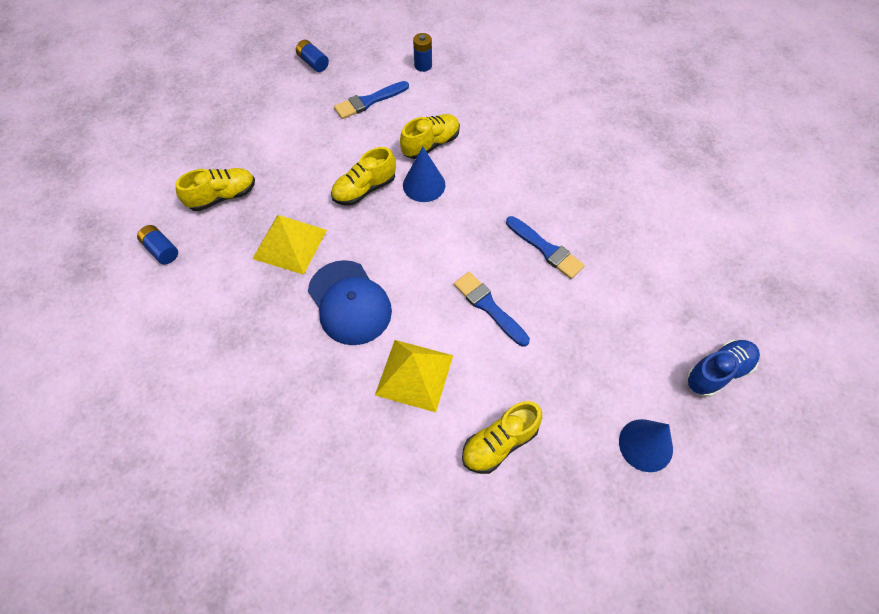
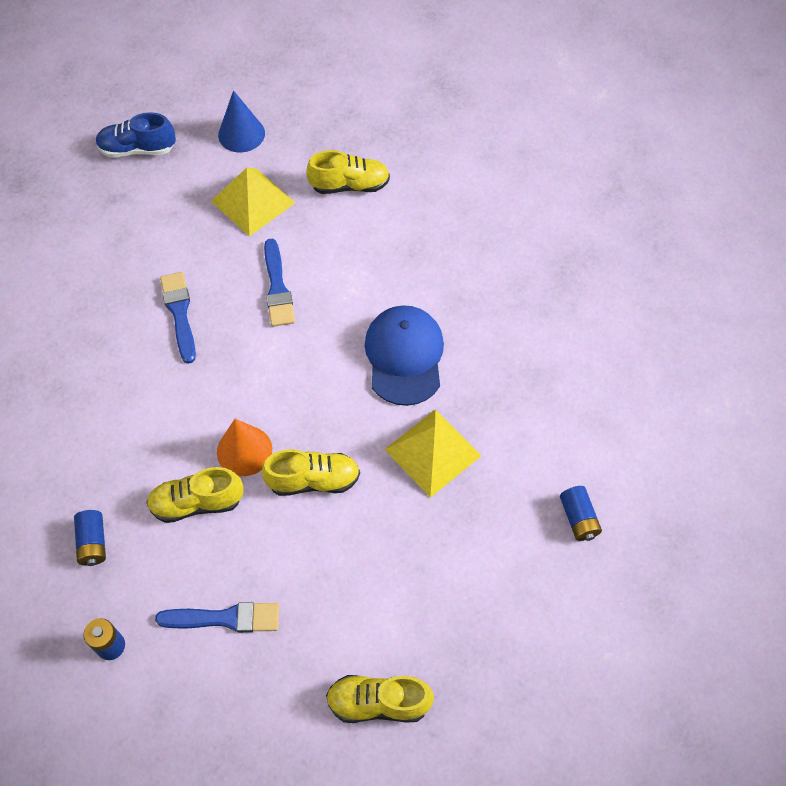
camera: 150 degrees left, 0 degrees up
yellow shoe [175,168,255,211] -> yellow shoe moved to [326,675,434,723]
blue battery [296,40,329,72] -> blue battery moved to [74,510,106,566]
yellow pyramid [375,340,453,413] -> yellow pyramid moved to [211,167,295,237]
blue cone [403,147,445,202] -> orange cone [217,419,272,476]

